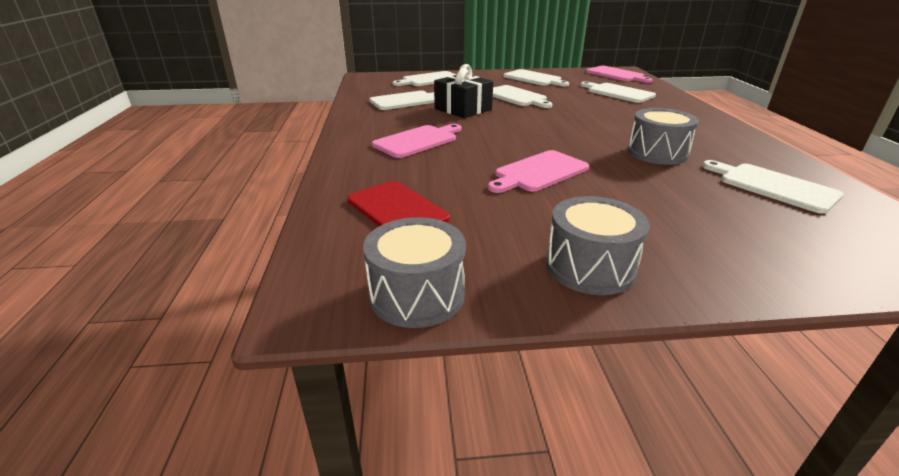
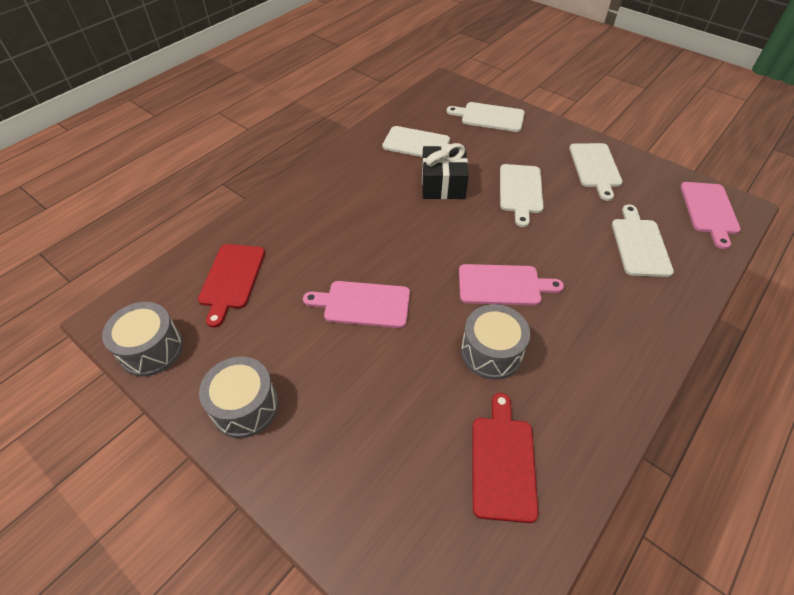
camera: 45 degrees right, 20 degrees up
pink cutting board [372,124,461,158] -> pink cutting board moved to [459,264,564,305]
white cutting board [702,160,844,214] -> red cutting board [473,393,538,523]

